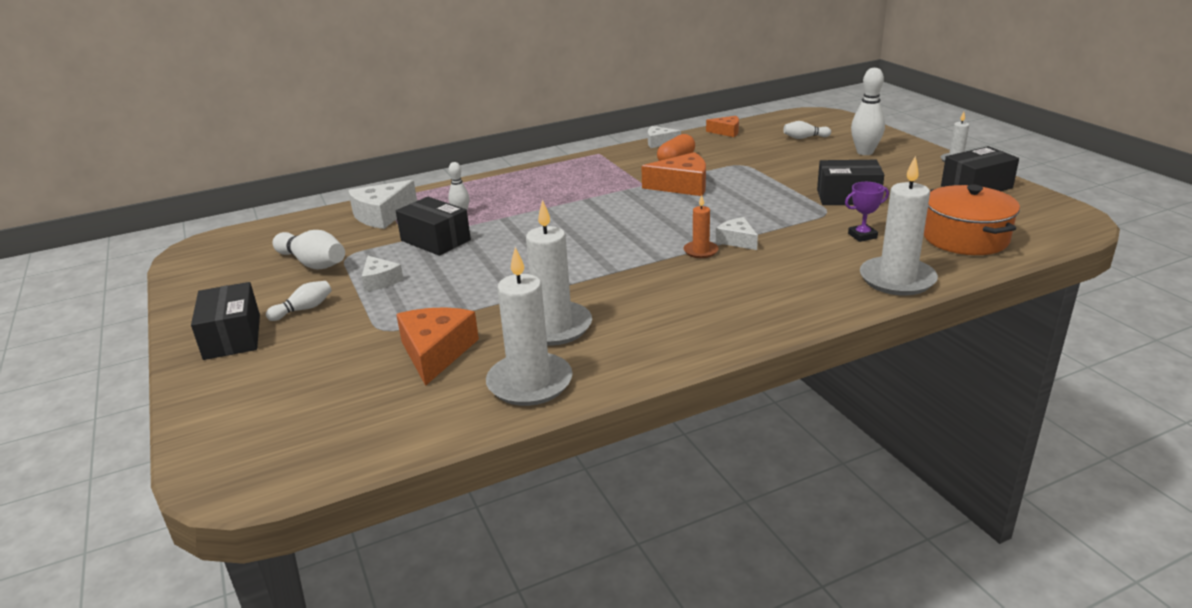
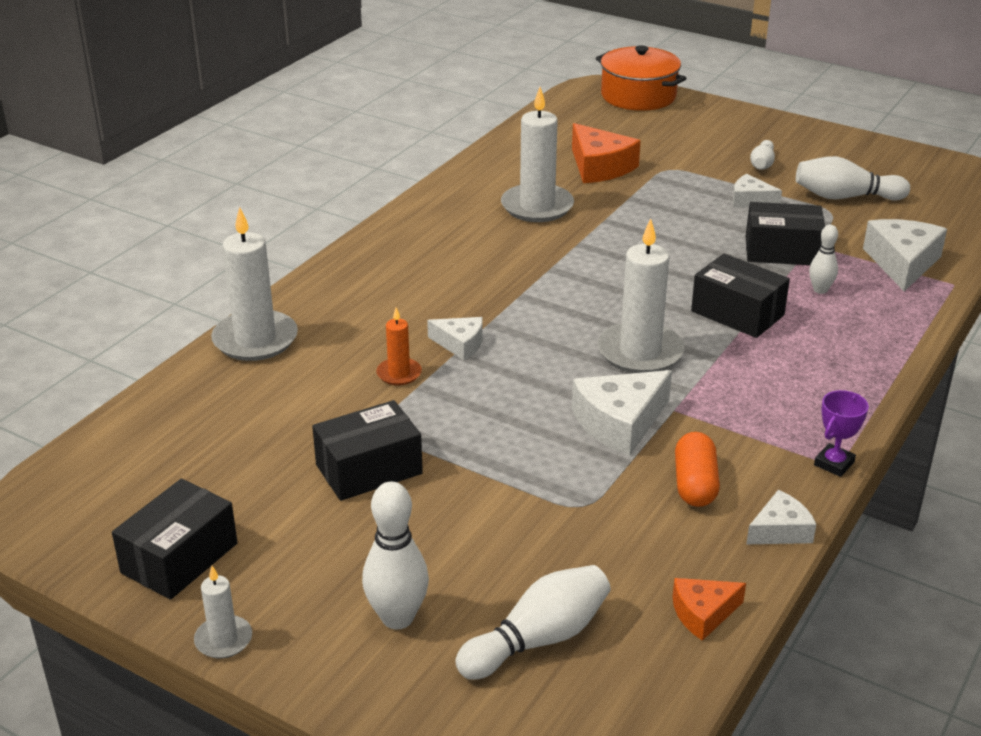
camera: 145 degrees right, 5 degrees up
black box [191,282,260,360] -> black box moved to [691,253,790,338]
white candle [486,247,573,406] -> white candle moved to [597,218,685,373]
orange cheese [641,152,706,196] -> white cheese [572,370,672,456]
orange candle [684,195,719,258] -> orange candle moved to [376,307,422,386]
white bowling pin [783,121,831,139] -> white bowling pin [455,565,611,680], size x1.70
purple trophy [845,182,889,242] -> purple trophy moved to [814,390,869,477]
orange pot [924,185,1020,255] -> orange pot moved to [596,45,687,111]

